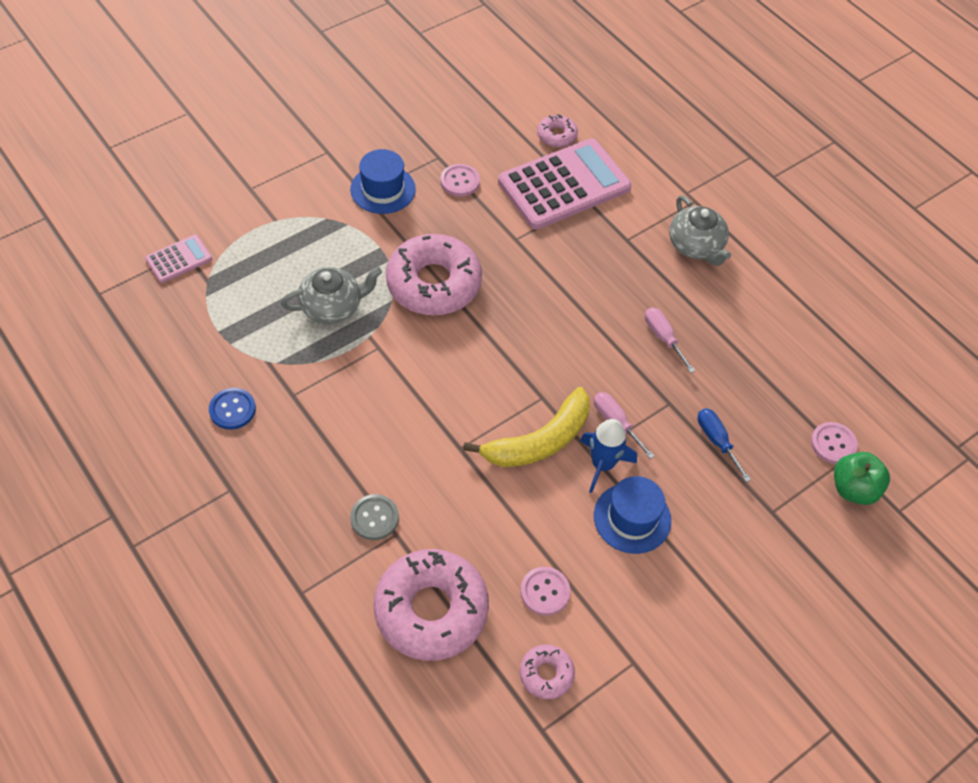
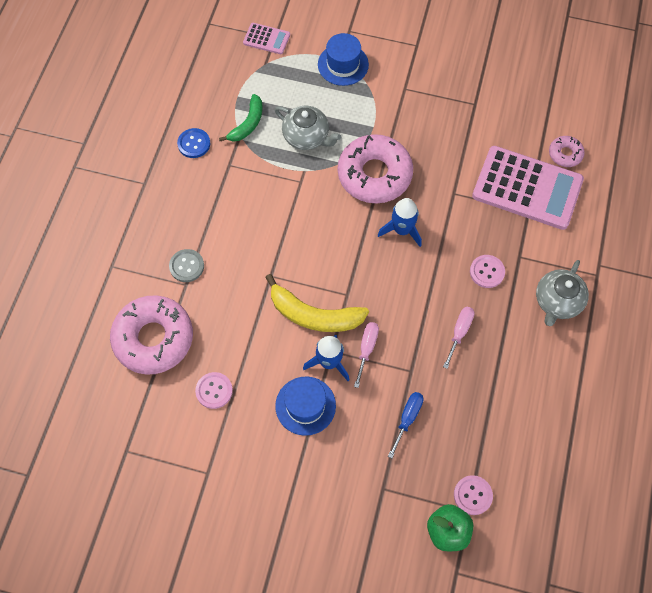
camera: 55 degrees right, 10 degrees up
blue hat [350,149,416,214] -> blue hat moved to [318,33,369,86]
pink button [441,164,480,196] -> pink button moved to [470,255,505,288]
pink donut [520,644,575,699] -> none
none -> green banana [219,94,263,142]
none -> blue rocket [378,198,422,247]

